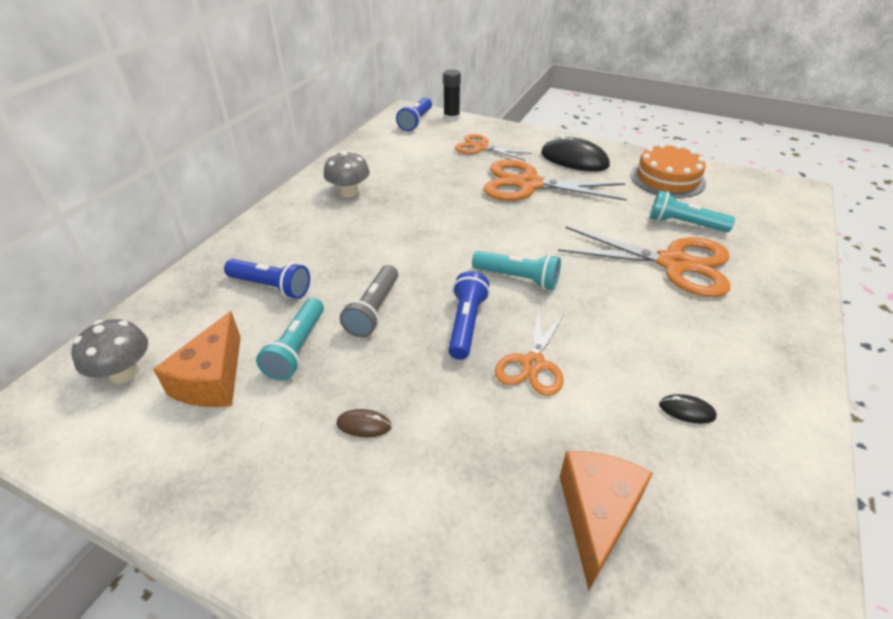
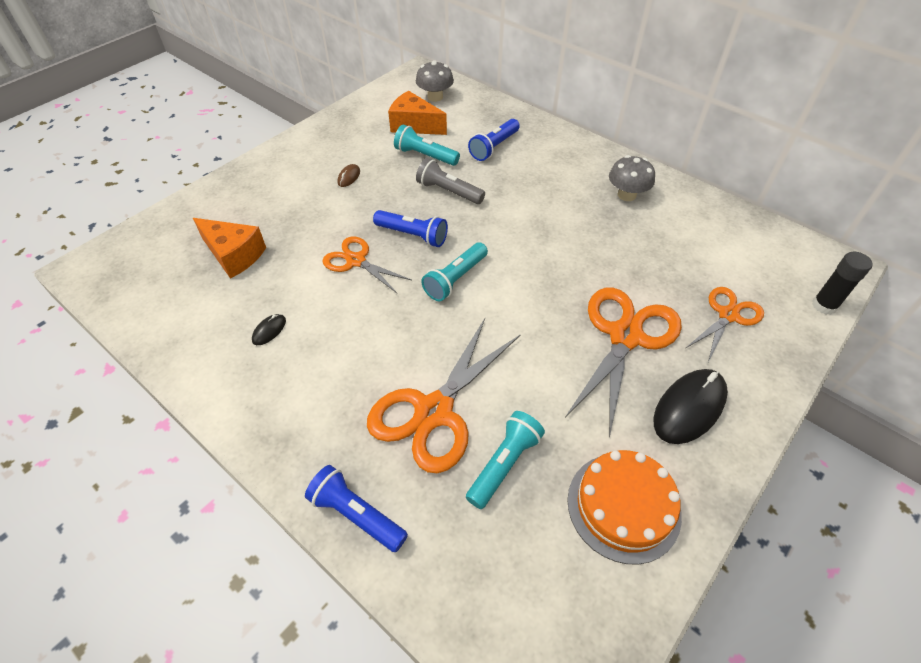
camera: 105 degrees right, 10 degrees up
blue flashlight [396,98,432,131] -> blue flashlight moved to [305,465,408,552]

